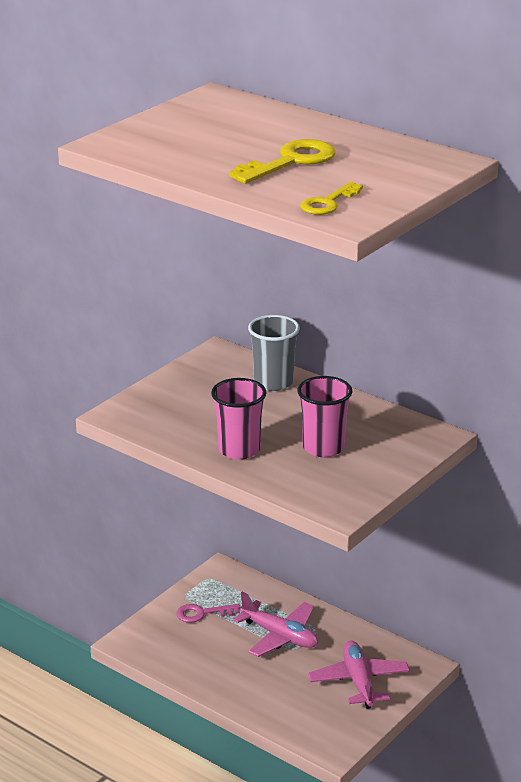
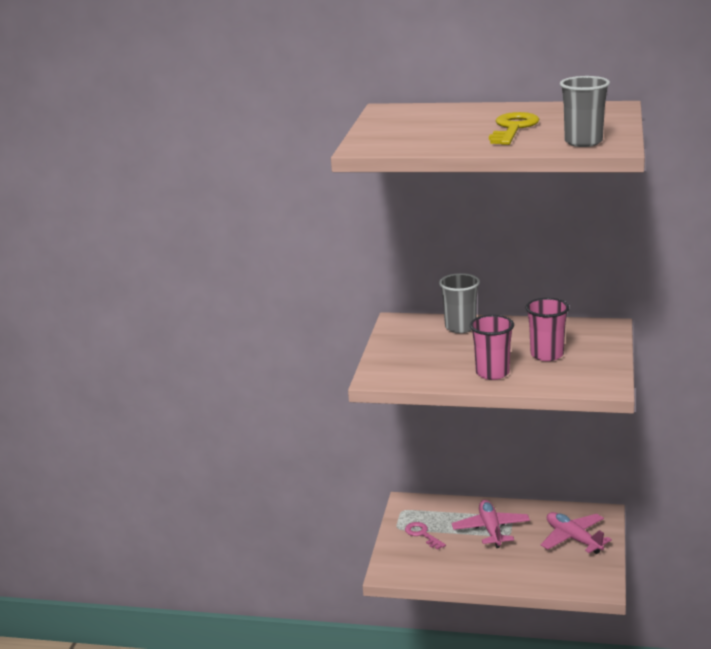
camera: 25 degrees left, 5 degrees down
pink key [176,604,240,623] -> pink key turned 90 degrees clockwise [405,522,446,550]
pink plane [233,592,318,657] -> pink plane turned 105 degrees counterclockwise [452,500,530,548]
yellow key [300,182,363,215] -> grey cup [560,76,610,147]

